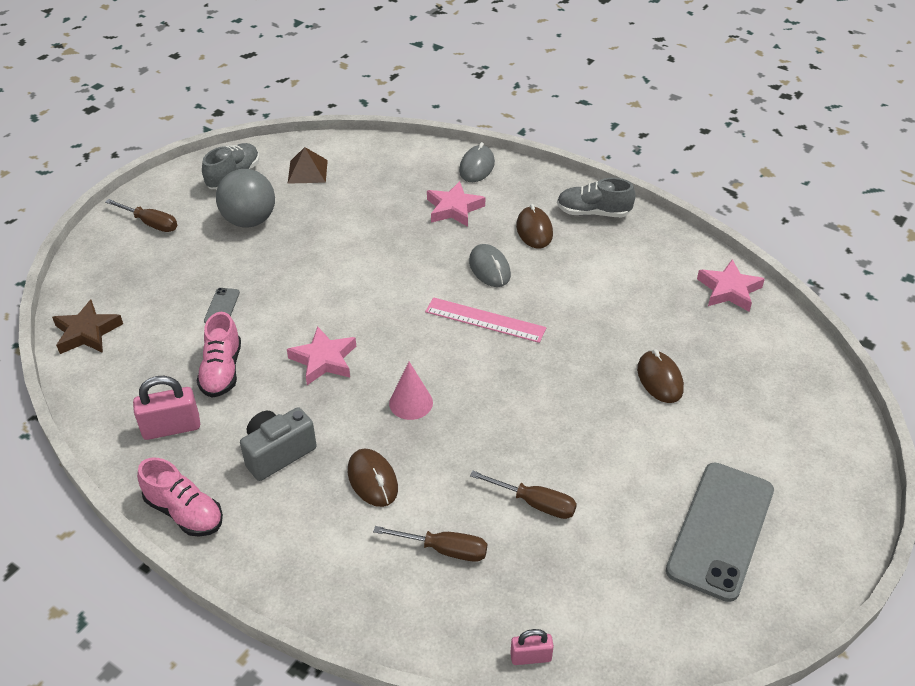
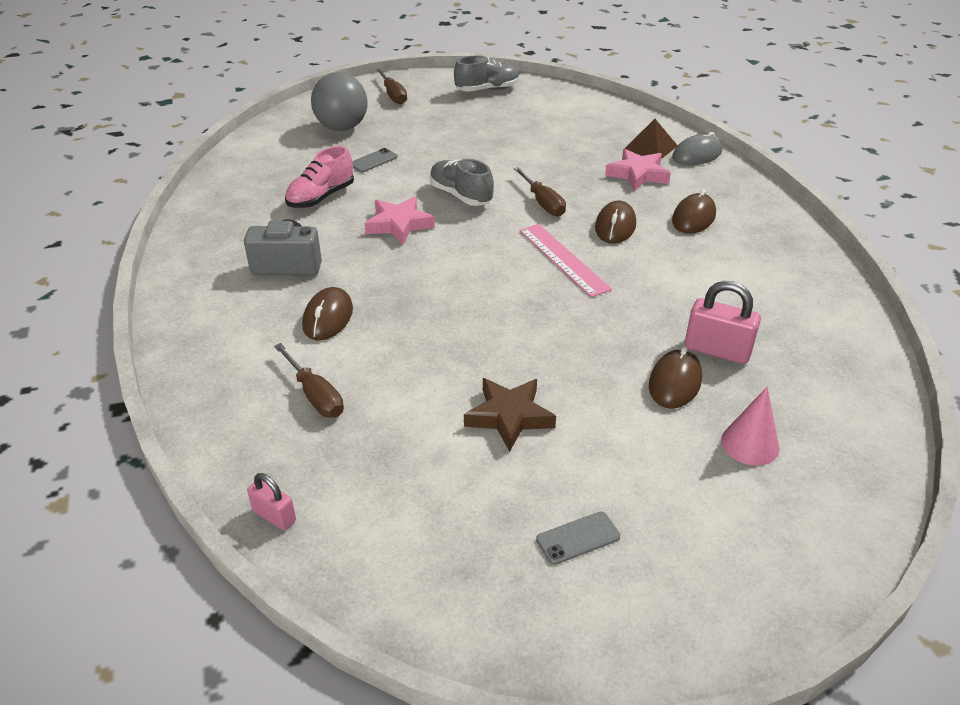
camera: 40 degrees right, 5 degrees down
brown star [52,300,123,354] -> brown star moved to [464,378,556,452]
pink padlock [133,376,200,440] -> pink padlock moved to [685,281,761,364]
pink shoe [137,458,223,537] -> none
grey ball [216,169,275,228] -> grey ball moved to [311,72,368,131]
brown pyramid [288,147,328,184] -> brown pyramid moved to [624,119,678,159]
pink cone [389,362,433,420] -> pink cone moved to [721,387,779,466]
grey mouse [469,244,511,287] -> brown mouse [595,201,636,244]
brown screwdriver [470,471,577,519] -> brown screwdriver moved to [513,167,566,217]
grey shoe [557,178,635,217] -> grey shoe moved to [430,159,494,206]
grey phone [666,463,774,602] -> grey phone [536,512,620,565], size x0.40
pink star [697,260,765,312] -> none

